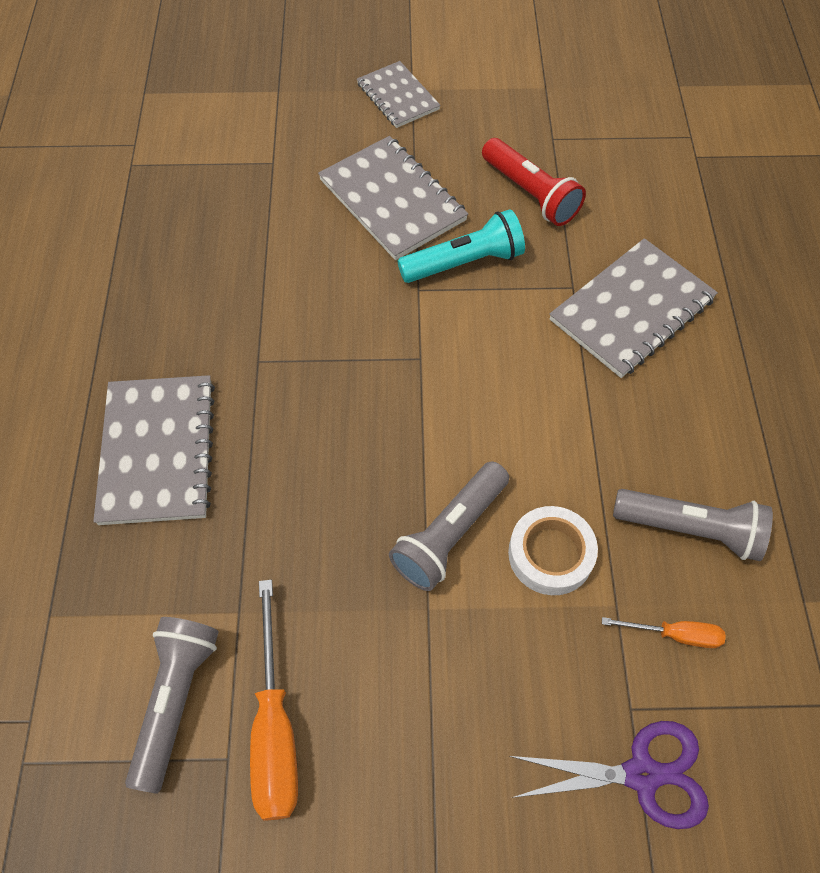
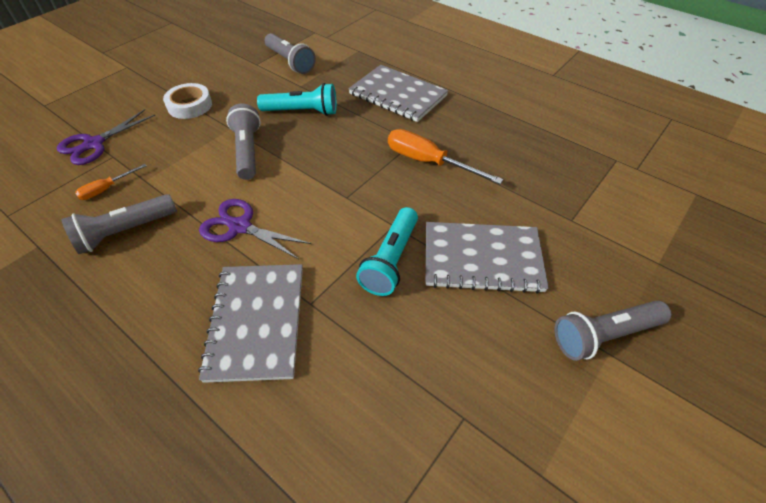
camera: 130 degrees right, 10 degrees down
orange screwdriver [250,580,298,821] -> orange screwdriver moved to [388,129,504,184]
grey notebook [357,61,440,128] -> grey flashlight [555,300,671,361]
red flashlight [482,138,586,226] -> none
white tape [508,506,598,595] -> white tape moved to [163,83,212,119]
none -> purple scissors [199,199,311,259]
none -> turquoise flashlight [257,83,337,116]

